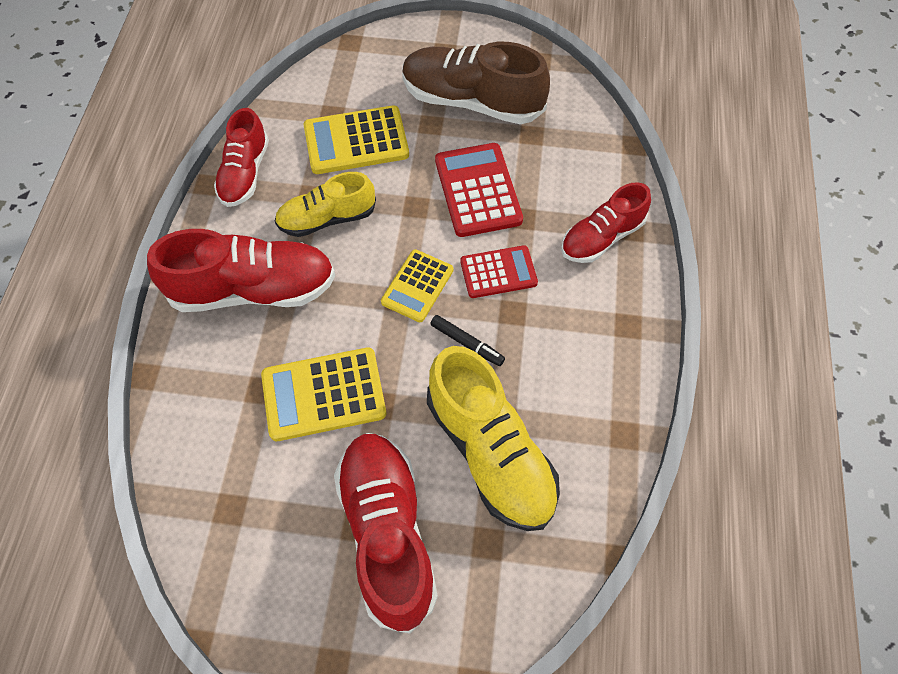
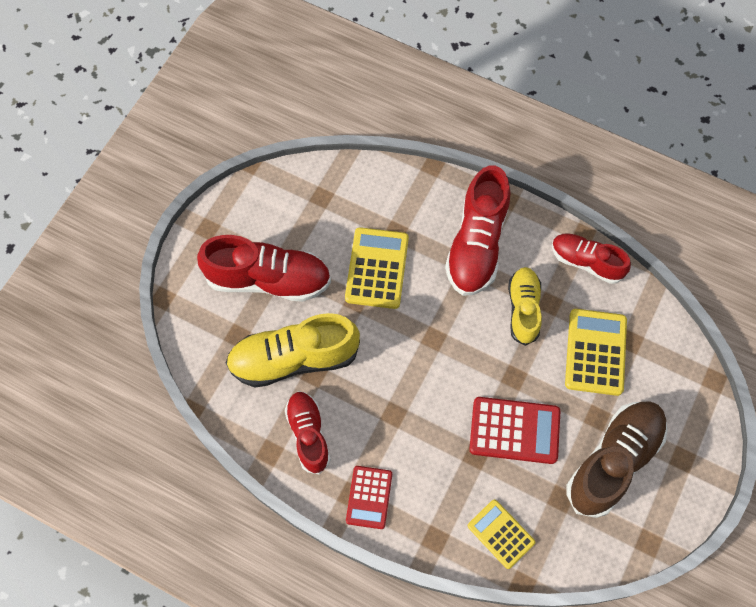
camera: 110 degrees right, 5 degrees up
yellow calculator [381,249,453,322] -> yellow calculator moved to [468,500,535,569]
black marker [430,315,505,366] -> none
red calculator [460,245,538,298] -> red calculator moved to [346,466,392,529]
red shoe [561,182,651,263] -> red shoe moved to [285,391,331,474]

